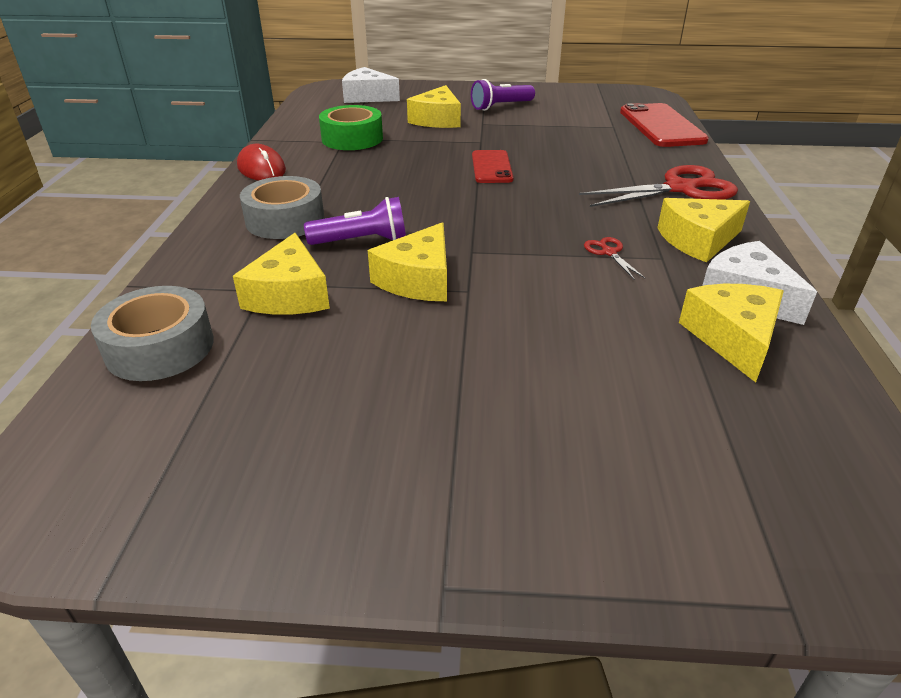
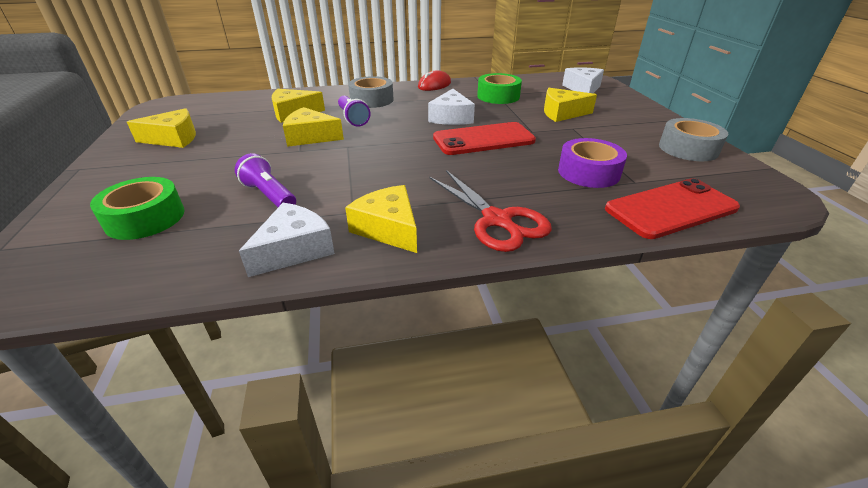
camera: 75 degrees right, 0 degrees up
grey tape [91,286,214,381] -> grey tape moved to [659,118,728,161]
purple flashlight [471,79,535,111] -> purple flashlight moved to [235,153,296,207]
red phone [472,150,513,183] -> red phone [433,122,536,155], size x1.64
red scissors [584,237,645,279] -> none
yellow cheese [679,284,784,382] -> yellow cheese moved to [127,108,196,148]
none -> green tape [90,177,185,240]
none -> white cheese [428,89,475,125]
none -> purple tape [558,138,627,188]

